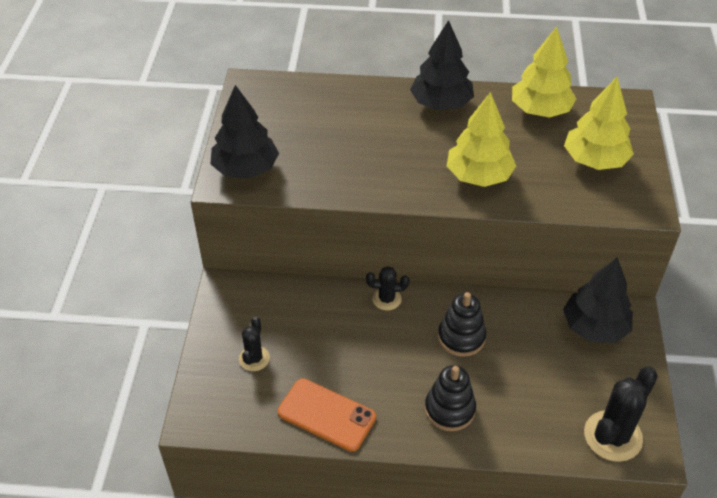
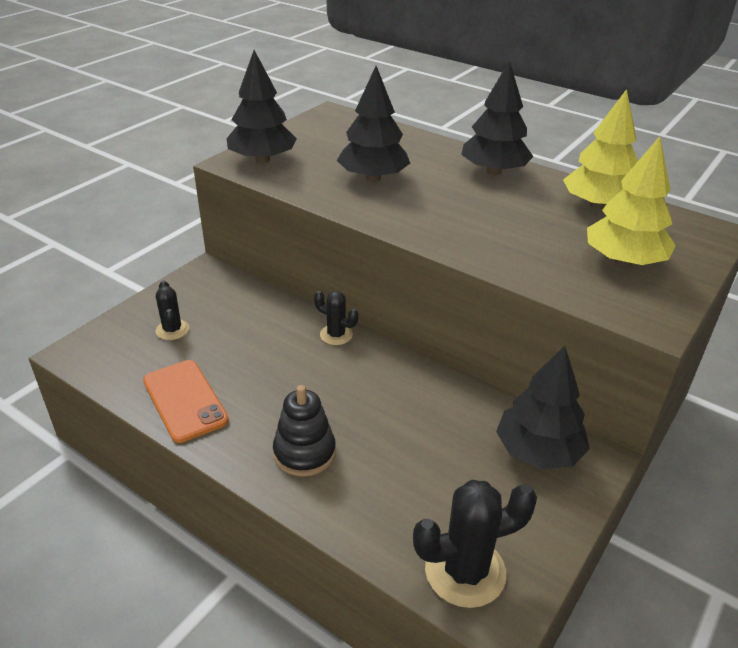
camera: 30 degrees right, 10 degrees down
black cactus [239,317,270,371] -> black cactus turned 60 degrees counterclockwise [156,280,189,340]
black stacking toy [438,292,486,357] -> none
yellow tree [447,92,516,187] -> none
none -> black tree [337,66,410,182]

